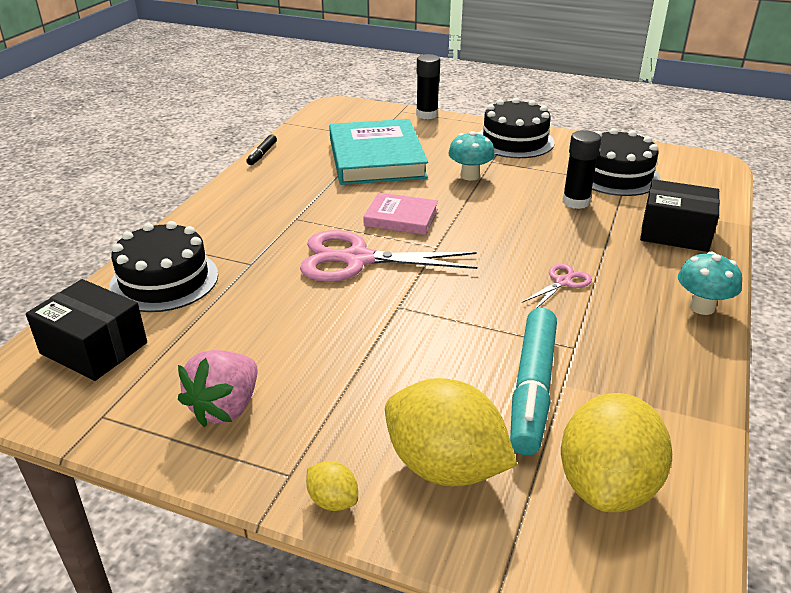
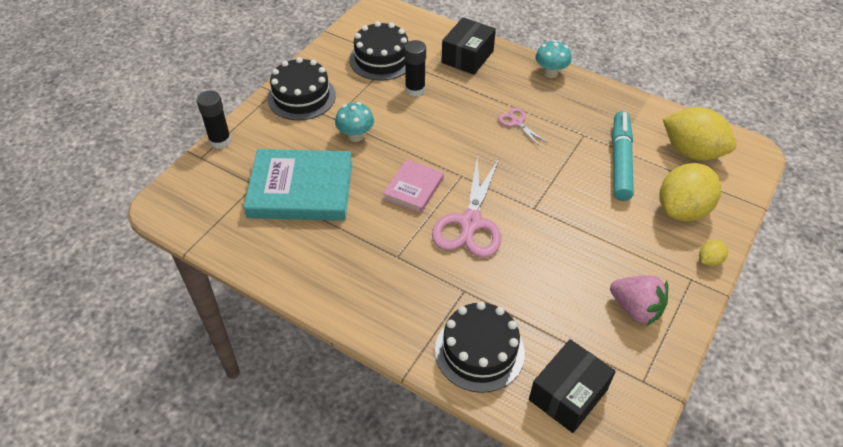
camera: 80 degrees left, 15 degrees up
black marker [246,134,277,165] -> none
turquoise marker [510,308,557,455] -> turquoise marker turned 105 degrees counterclockwise [612,111,634,201]

